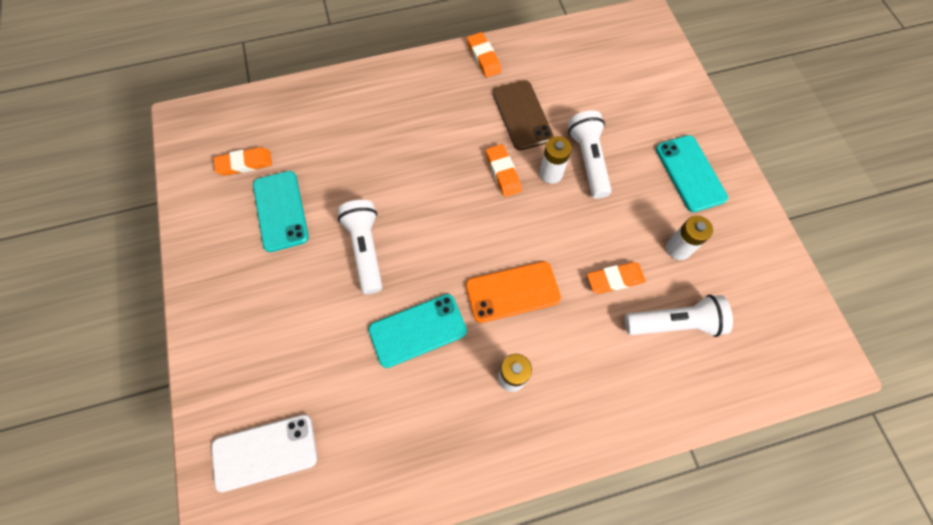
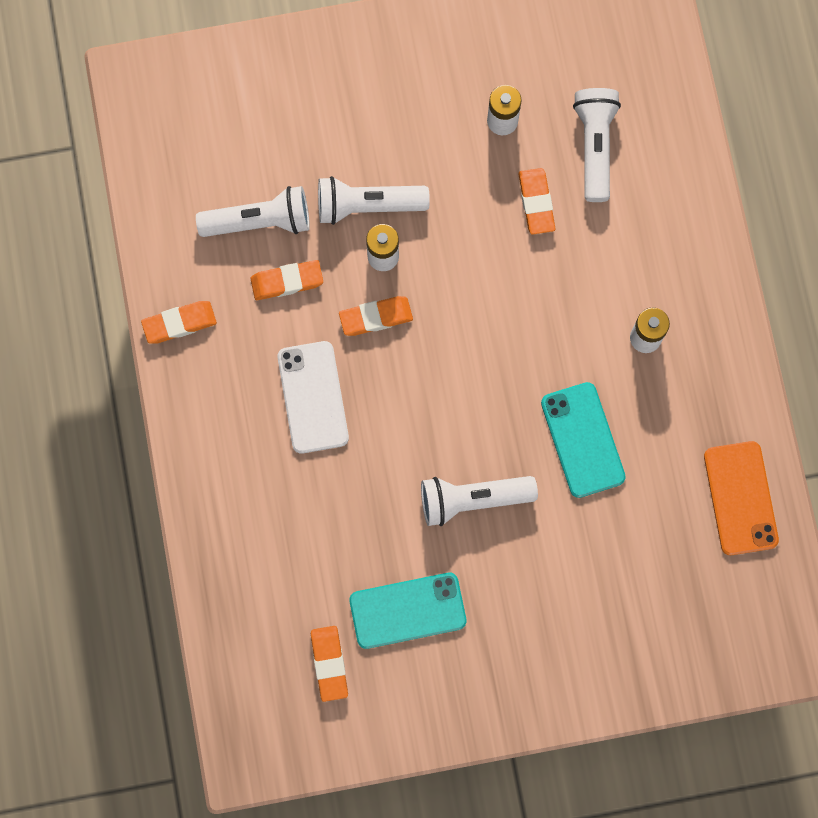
camera: 85 degrees left, 10 degrees up
white phone [211,414,317,492] -> white phone moved to [277,341,349,454]
orange phone [466,261,561,323] -> orange phone moved to [704,441,779,555]
brown phone [493,80,554,151] -> orange eraser [251,260,323,300]
turquoise phone [656,135,728,212] -> none
none -> white flashlight [196,186,310,237]

